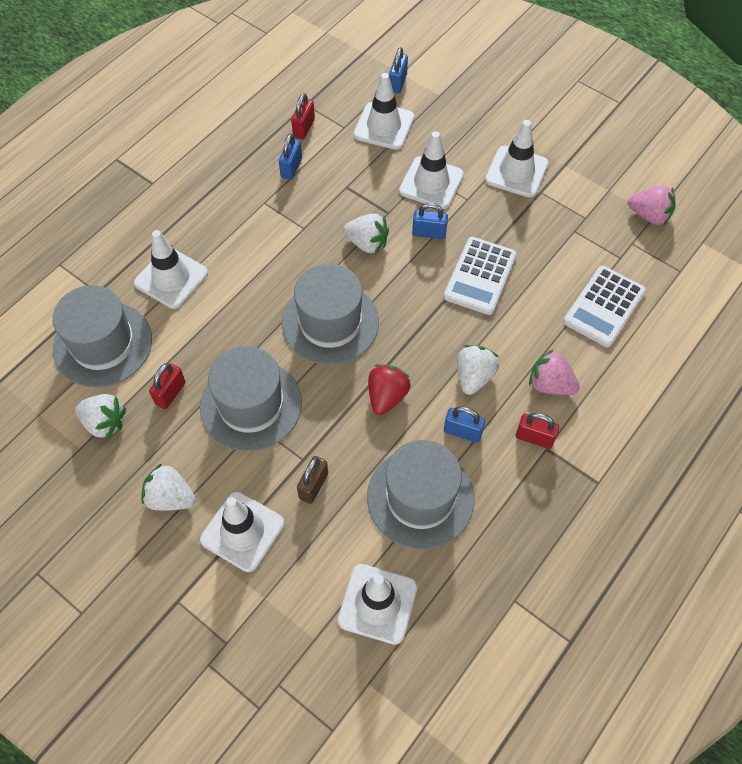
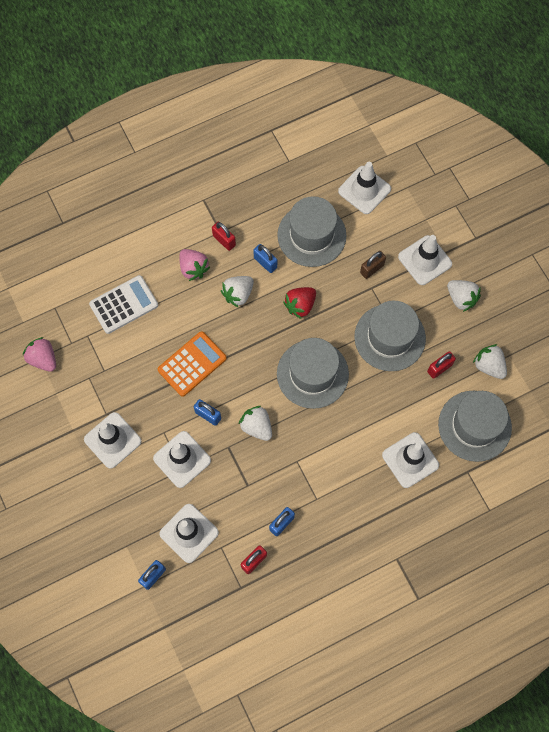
camera: 155 degrees left, 10 degrees up
white calculator [444,237,517,315] -> orange calculator [158,331,227,397]

